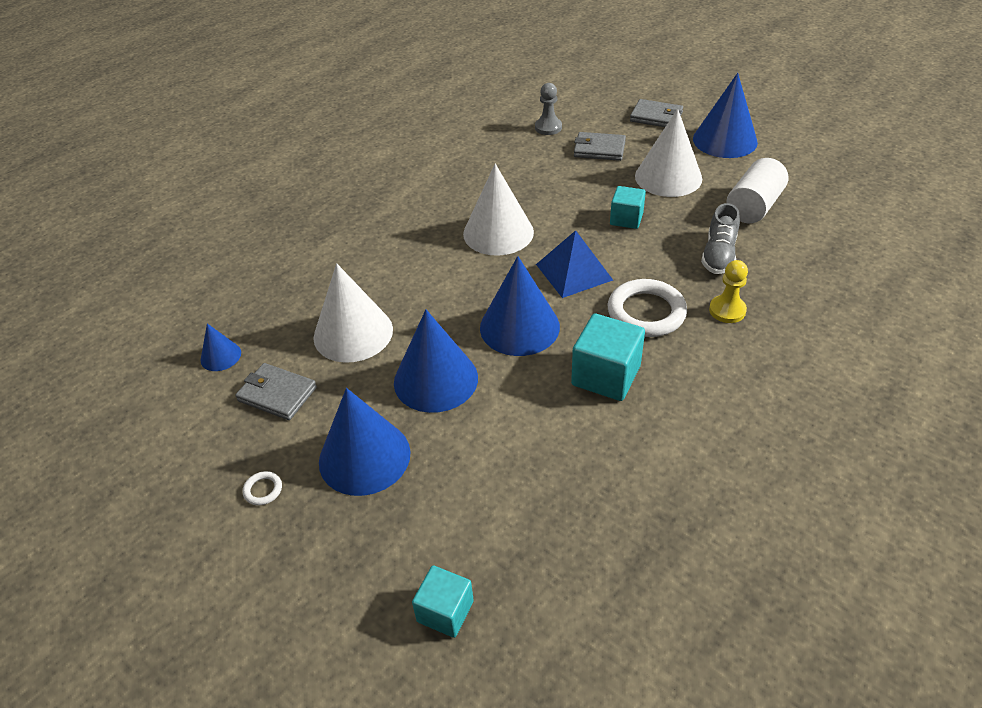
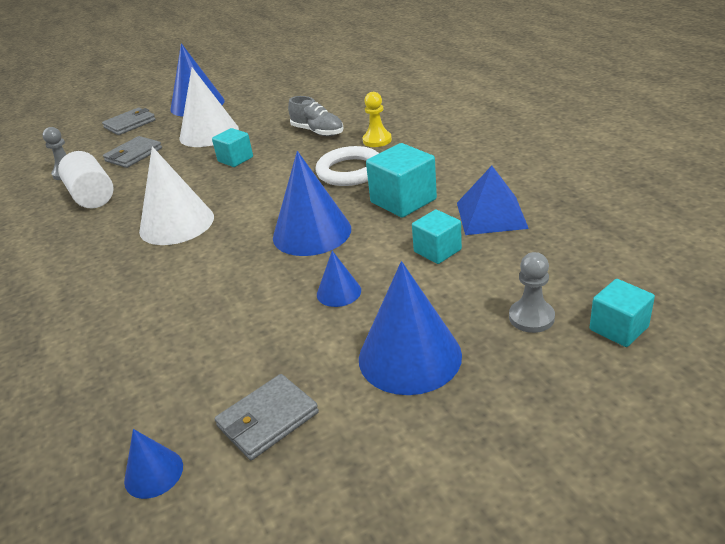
camera: 65 degrees left, 10 degrees down
white ring [243,471,282,505] -> none
white cone [313,263,393,363] -> none
blue cone [394,310,478,413] -> blue cone [317,251,361,307], size x0.50
blue pyramid [536,230,613,298] -> blue pyramid moved to [457,166,529,235]
white cylinder [726,158,788,223] -> white cylinder moved to [58,151,114,208]
none -> turquoise cube [412,210,462,264]
none -> grey pawn [509,252,555,333]

